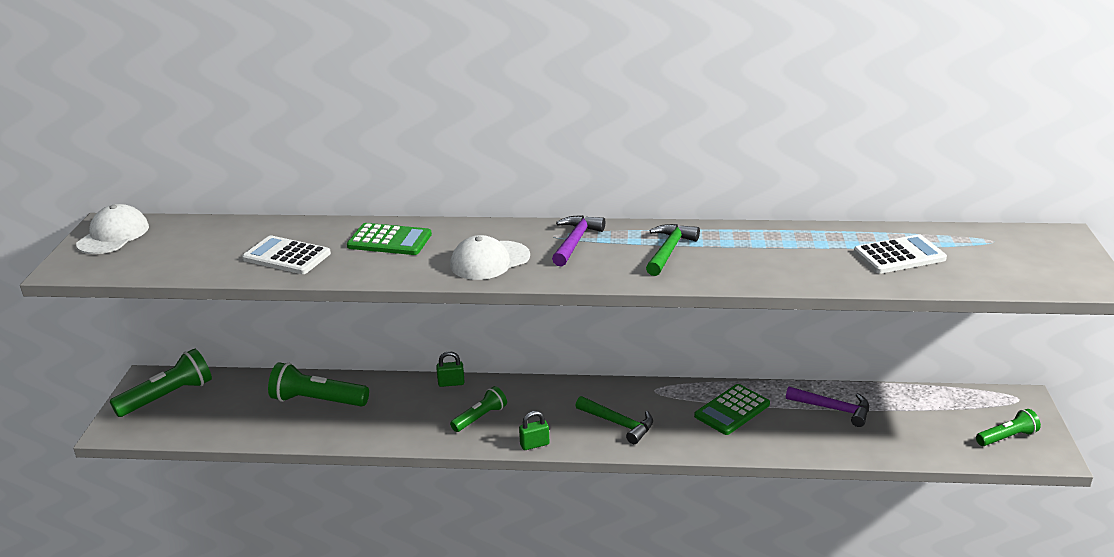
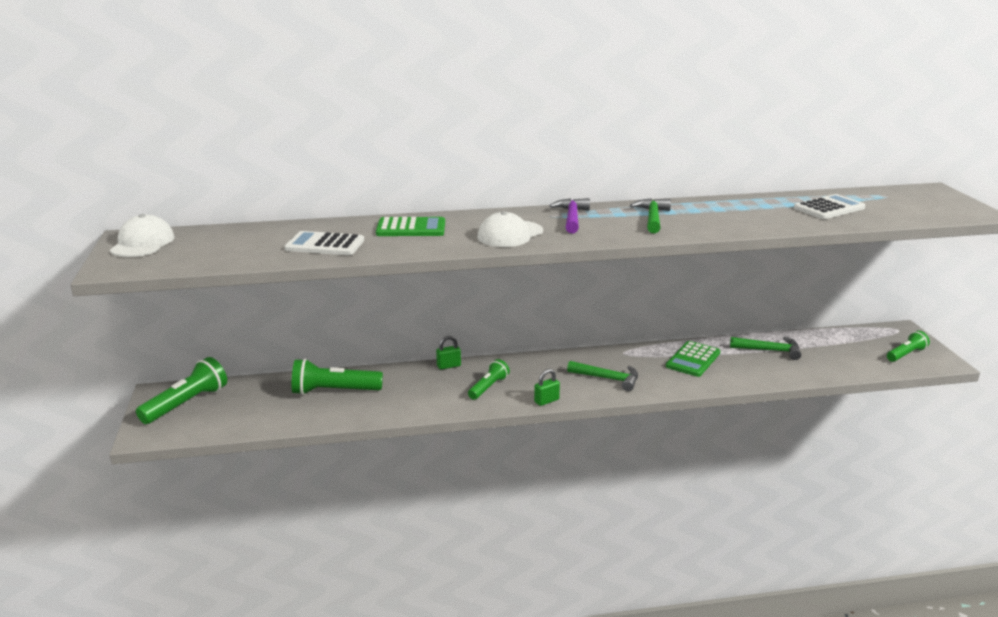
camera: 15 degrees left, 5 degrees down
purple hammer [786,387,869,427] -> green hammer [730,337,801,360]

